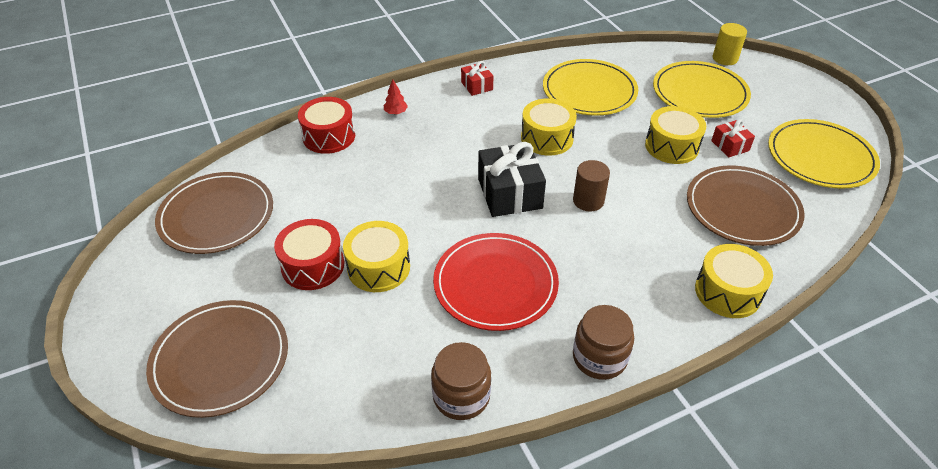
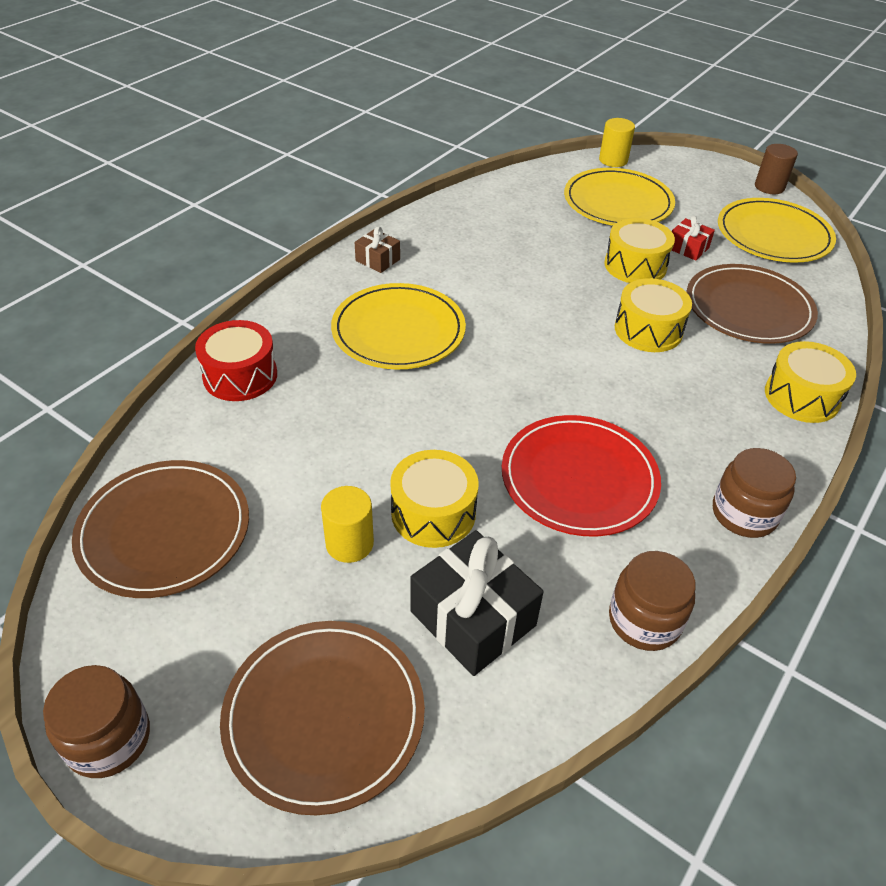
camera: 30 degrees left, 0 degrees up
red drum [274,219,344,290] -> yellow cylinder [321,486,374,563]
red tree [384,80,408,115] -> none
red gift [461,61,493,96] -> brown gift [355,227,400,273]
black gift [478,142,546,217] -> black gift moved to [410,530,544,676]
yellow drum [521,98,577,156] -> yellow drum moved to [615,278,692,352]
yellow plate [543,59,638,116] -> yellow plate moved to [331,283,466,370]
brown cylinder [573,160,610,211] -> brown cylinder moved to [755,144,798,194]
none -> brown jar [43,665,150,778]

